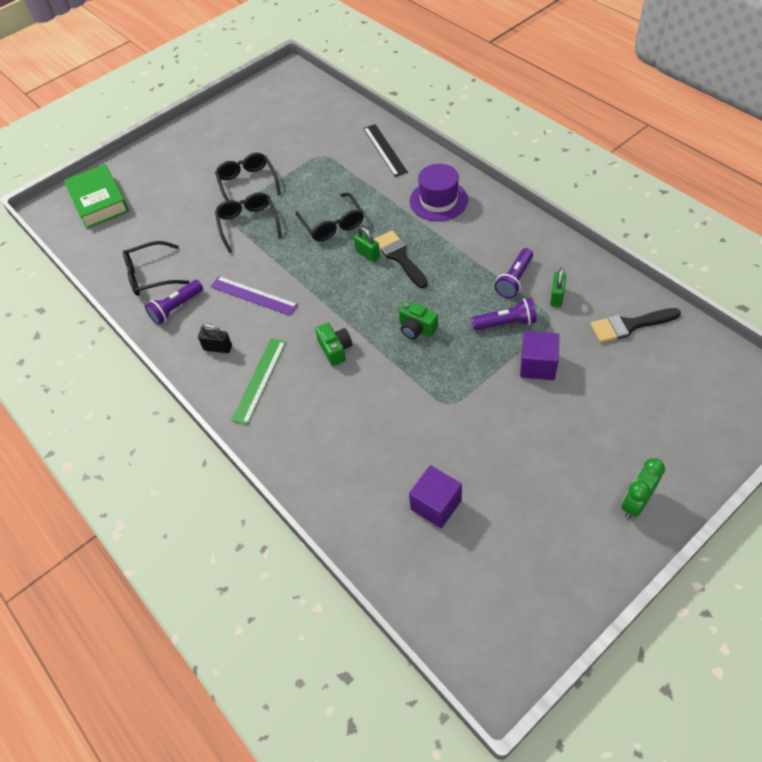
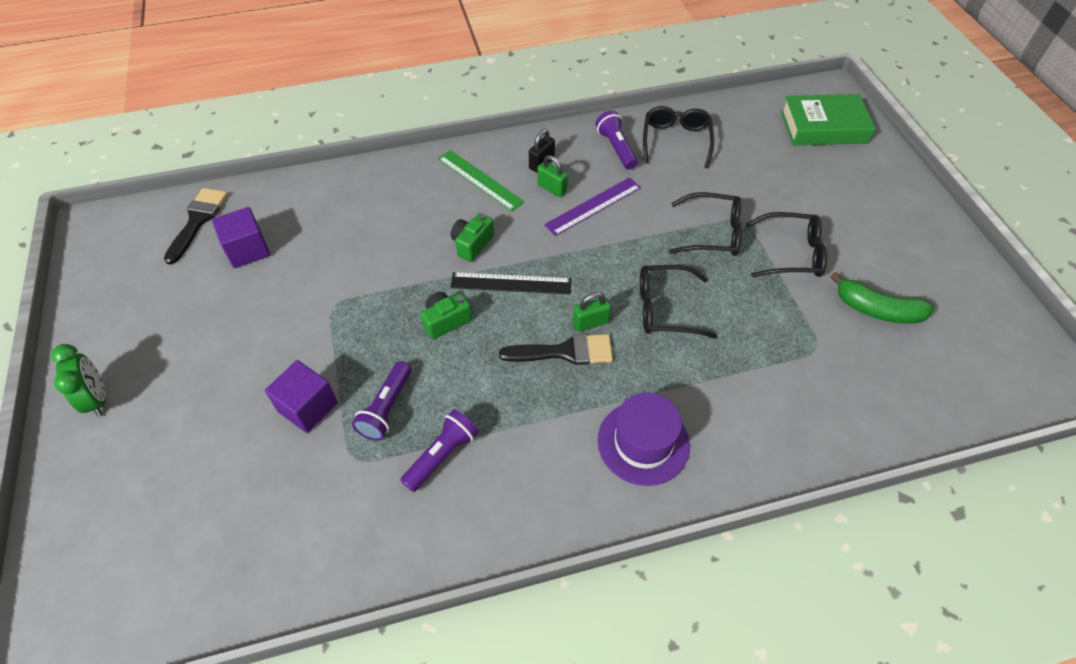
camera: 110 degrees right, 0 degrees up
green camera [315,323,352,366] -> green camera turned 120 degrees clockwise [451,213,494,262]
black ruler [363,124,408,177] -> black ruler moved to [450,272,572,294]
purple flashlight [495,248,533,298] -> purple flashlight turned 75 degrees clockwise [400,409,478,492]
green padlock [550,268,566,307] -> green padlock moved to [537,155,568,197]
black brush [590,308,681,343] -> black brush moved to [164,188,228,265]
none -> green banana [830,272,934,324]

